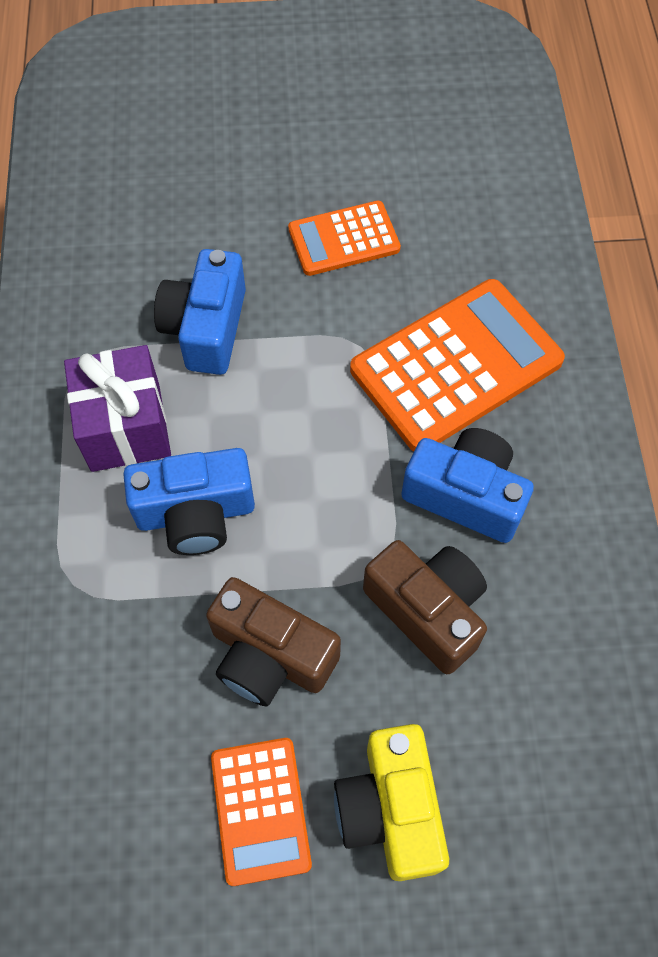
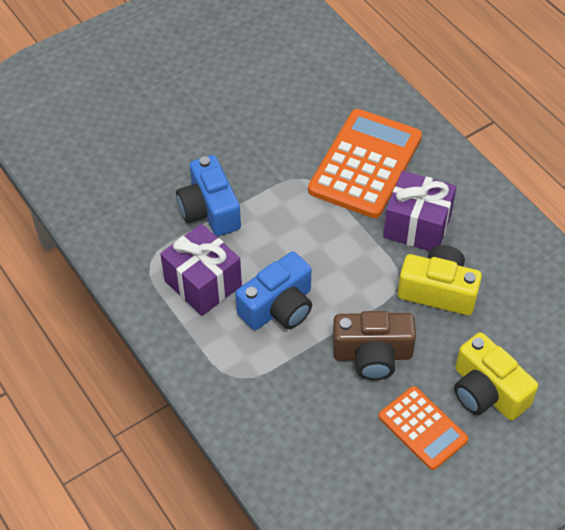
camera: 30 degrees left, 10 degrees down
orange calculator [288,201,401,276] -> none
brown camera [363,540,487,674] -> yellow camera [398,245,482,315]
blue camera [401,428,534,543] -> purple gift [383,171,457,251]

